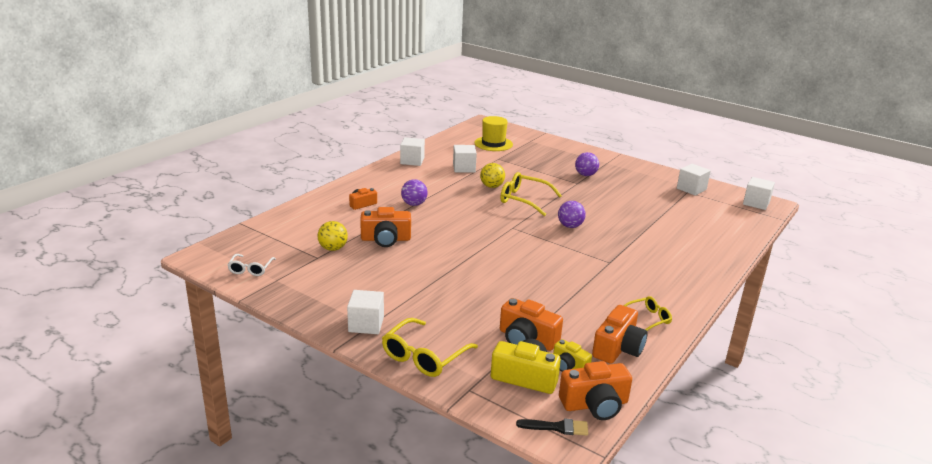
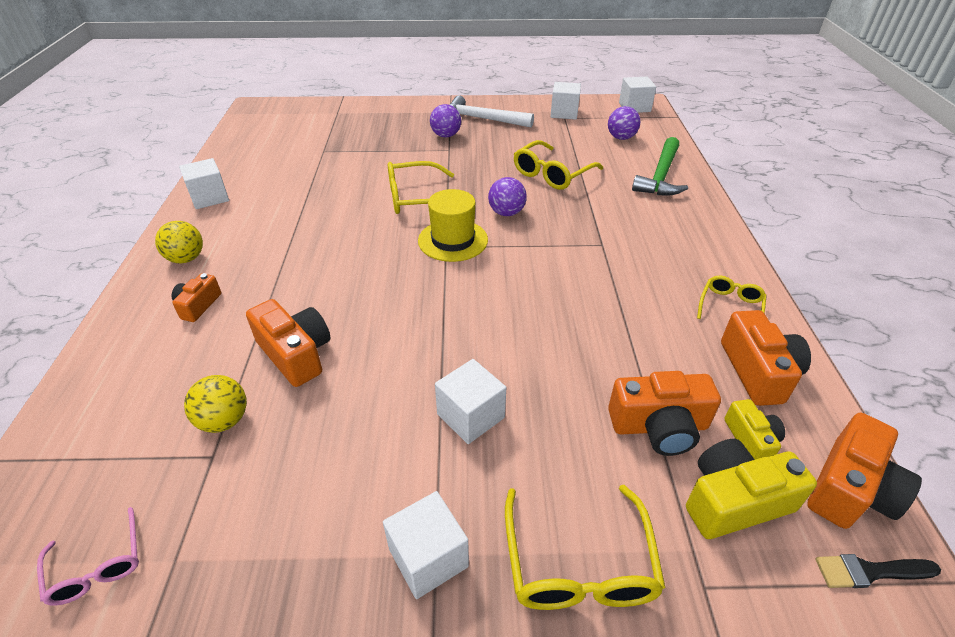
camera: 35 degrees left, 15 degrees up
white glasses [228,254,276,276] -> pink glasses [37,507,139,606]
orange camera [360,207,411,247] -> orange camera turned 90 degrees counterclockwise [246,299,330,387]
purple ball [401,179,428,206] -> purple ball moved to [608,106,640,140]
white cube [453,145,477,173] -> white cube moved to [435,359,506,444]
yellow hat [474,116,513,151] -> yellow hat moved to [418,189,488,262]
yellow ball [480,163,505,188] -> yellow ball moved to [155,221,203,263]
black brush [516,418,588,436] -> black brush turned 150 degrees counterclockwise [815,554,941,588]
yellow camera [553,339,592,372] -> yellow camera turned 105 degrees counterclockwise [725,399,785,460]
none -> white hammer [449,95,534,127]
none -> yellow glasses [514,140,603,190]
none -> green hammer [632,137,688,196]

